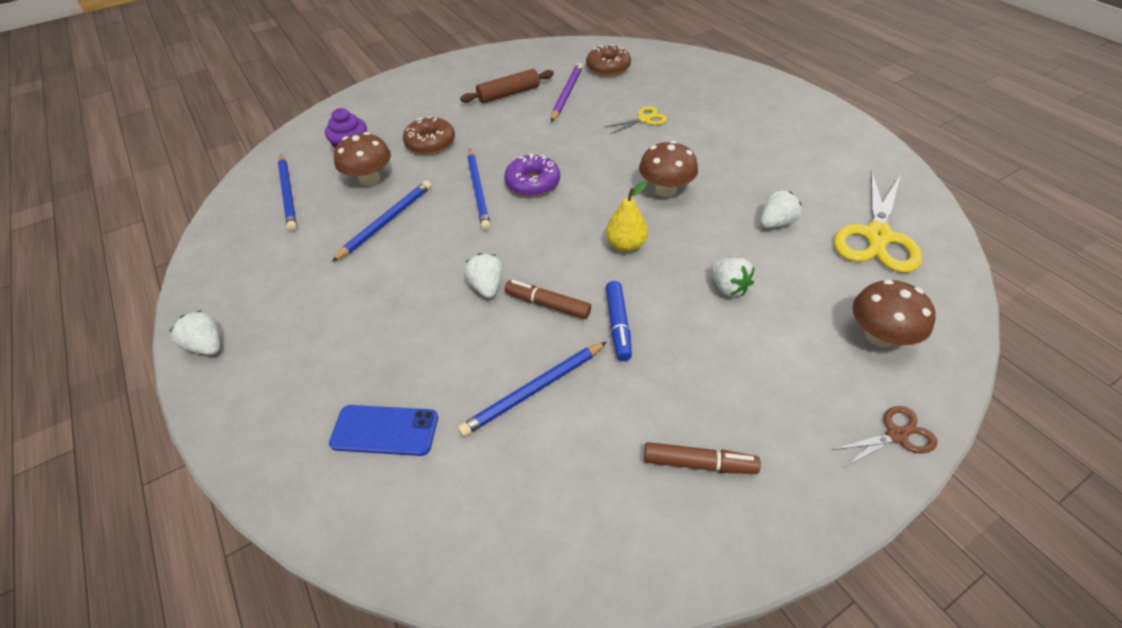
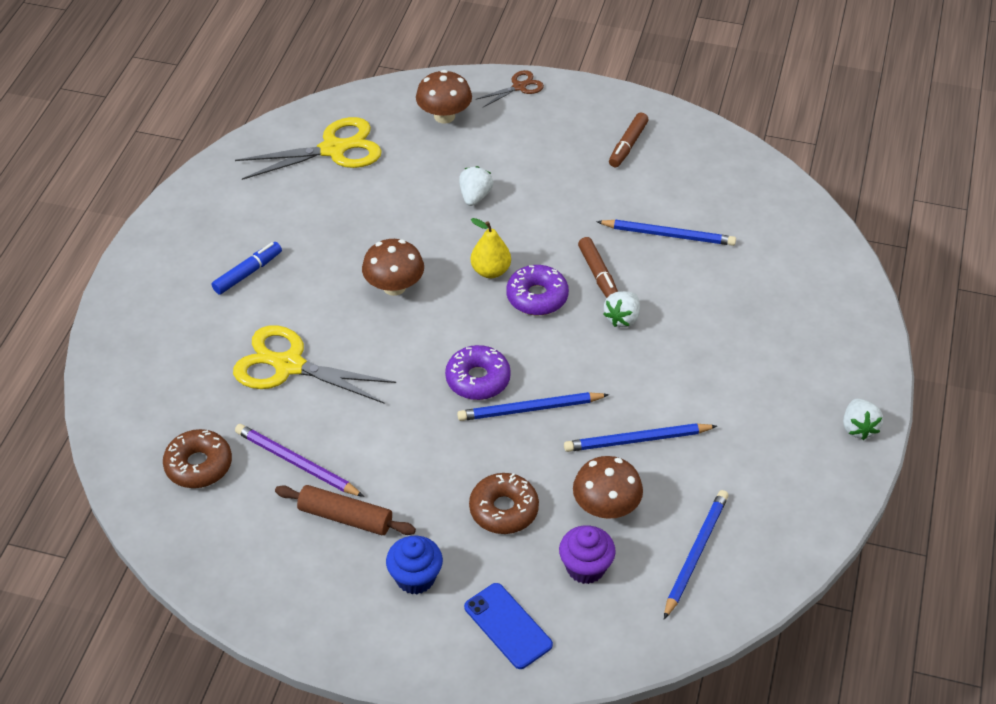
camera: 135 degrees left, 0 degrees up
blue phone [329,405,438,456] -> blue phone moved to [464,583,553,669]
blue pencil [467,149,491,230] -> blue pencil turned 135 degrees counterclockwise [457,392,609,421]
purple pencil [551,63,583,122] -> purple pencil turned 60 degrees clockwise [235,424,364,497]
yellow scissors [604,106,667,134] -> yellow scissors [233,325,396,404], size x1.95
blue marker [606,281,632,361] -> blue marker moved to [212,242,282,295]
brown marker [644,442,761,474] -> brown marker turned 120 degrees counterclockwise [609,113,649,168]
white strawberry [761,190,802,228] -> none
brown scissors [832,406,938,467] -> brown scissors turned 120 degrees clockwise [477,70,544,107]
none -> blue cupcake [386,536,443,594]
none -> purple donut [506,265,569,315]

